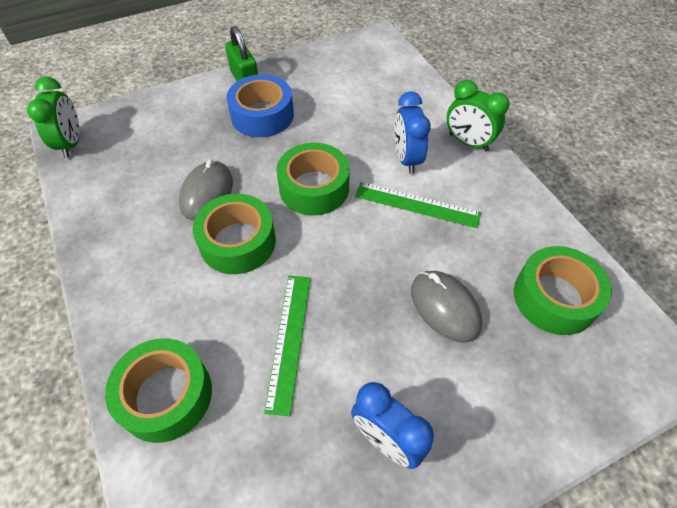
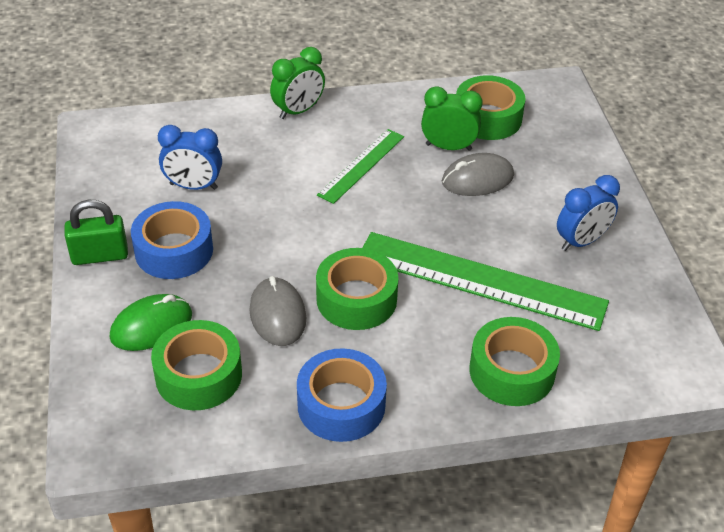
camera: 75 degrees left, 10 degrees down
green clock [27,77,80,158] -> green clock moved to [421,86,483,151]
grey mouse [179,159,233,221] -> grey mouse turned 45 degrees clockwise [249,276,306,346]
green ruler [264,276,311,416] -> green ruler [362,232,609,331], size x1.82
green tape [276,143,350,216] -> green tape moved to [151,320,242,410]
blue clock [394,91,431,174] -> blue clock moved to [158,125,222,190]
none -> green mouse [110,294,192,351]
none -> blue tape [297,348,387,442]

